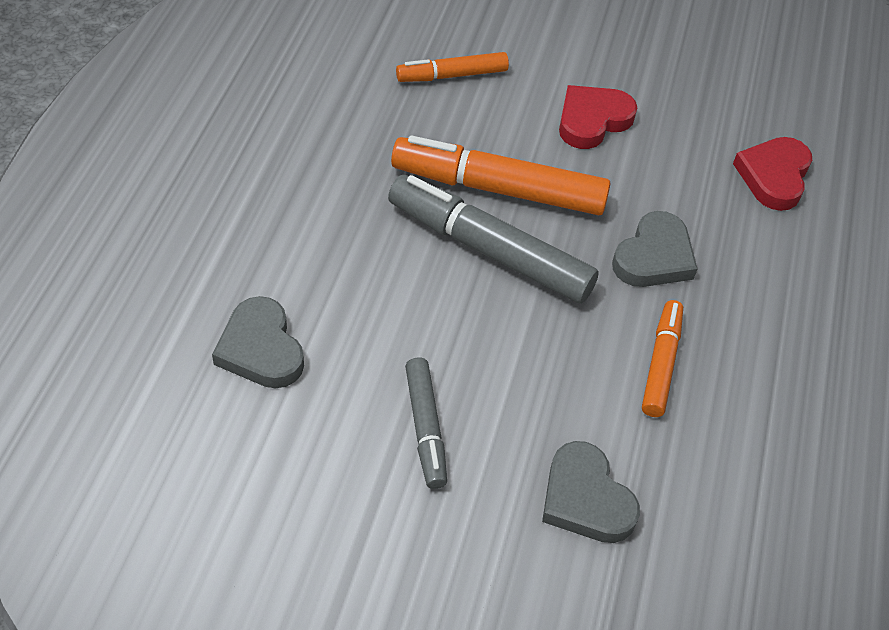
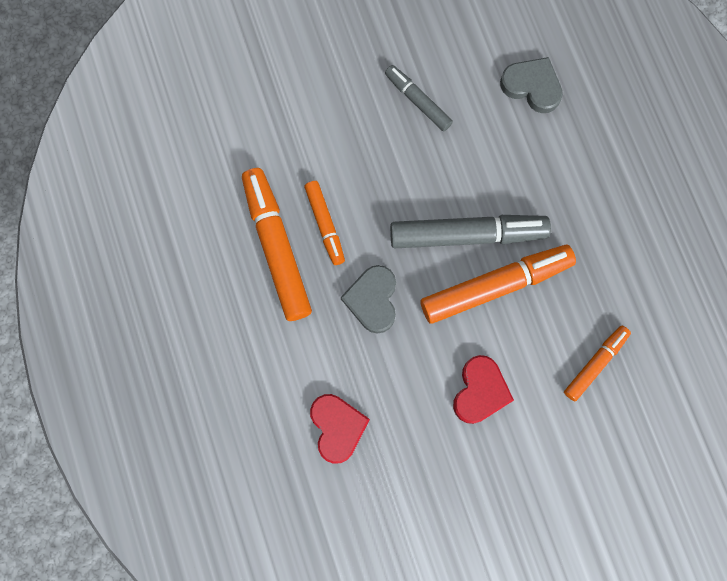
camera: 150 degrees right, 25 degrees up
grey heart [542,441,640,543] -> none
none -> orange marker [242,168,312,321]

